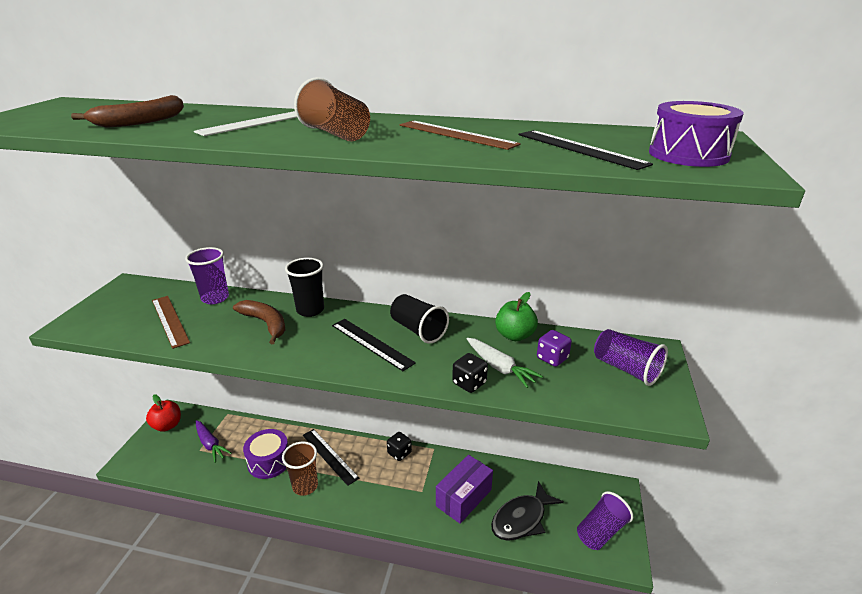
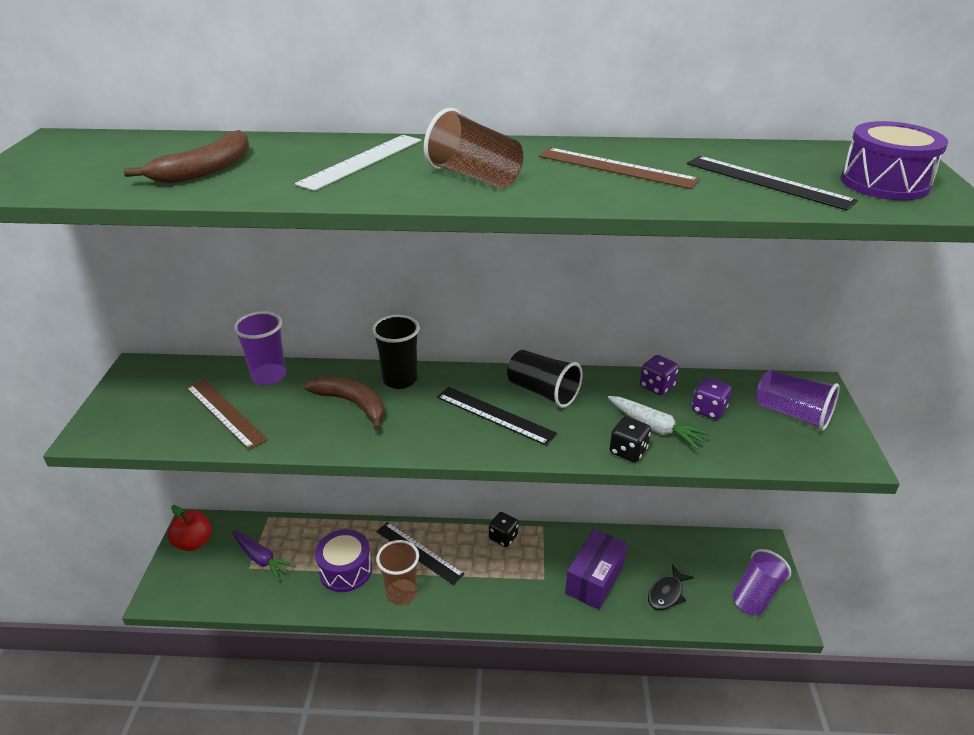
camera: 10 degrees left, 5 degrees up
black fish [491,481,564,541] -> black fish [648,564,694,610], size x0.63
green apple [495,292,538,341] -> purple dice [640,355,679,395]

